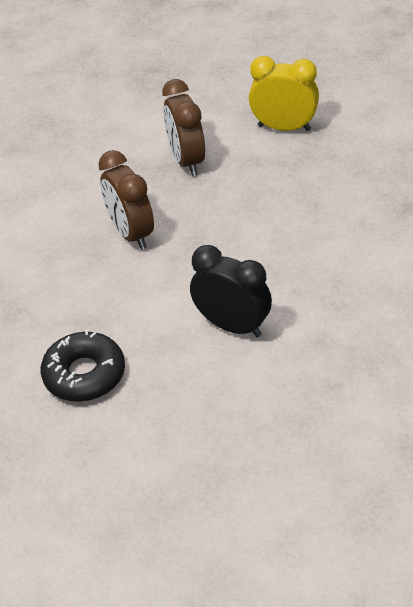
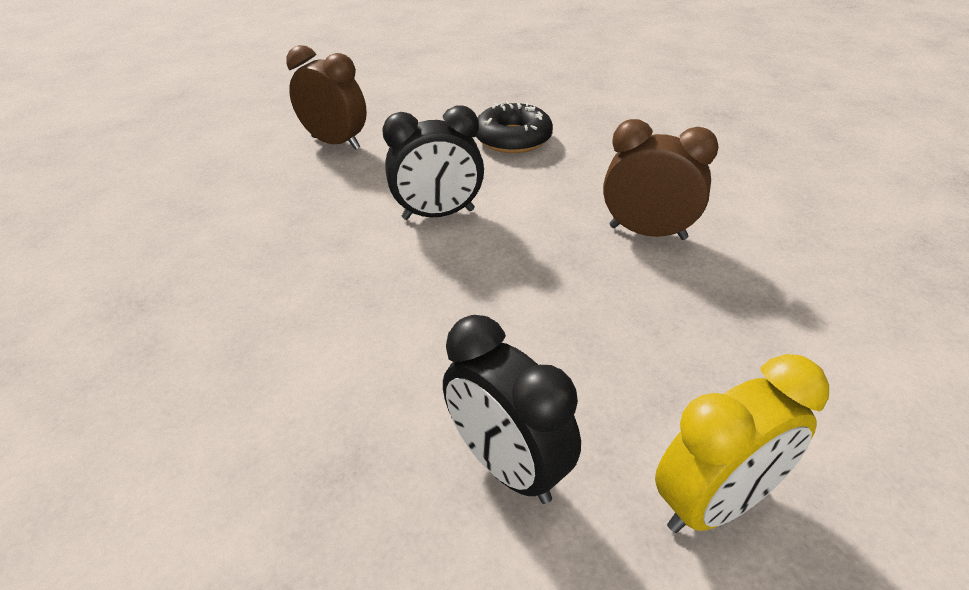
camera: 135 degrees right, 5 degrees down
brown clock [162,79,205,176] -> brown clock moved to [286,45,367,150]
none -> black clock [443,315,581,504]

